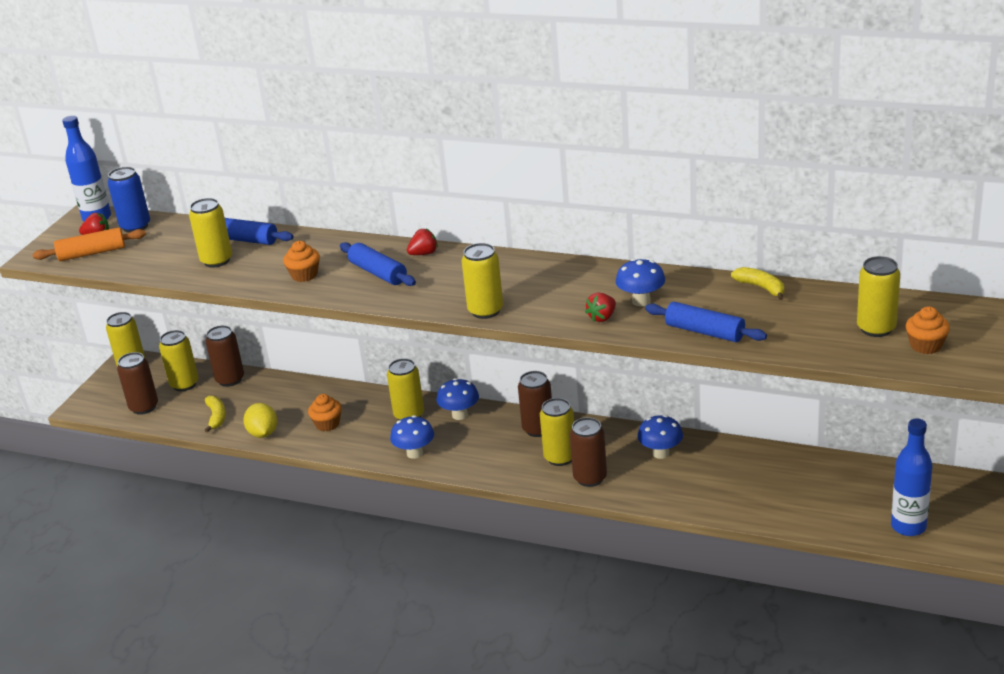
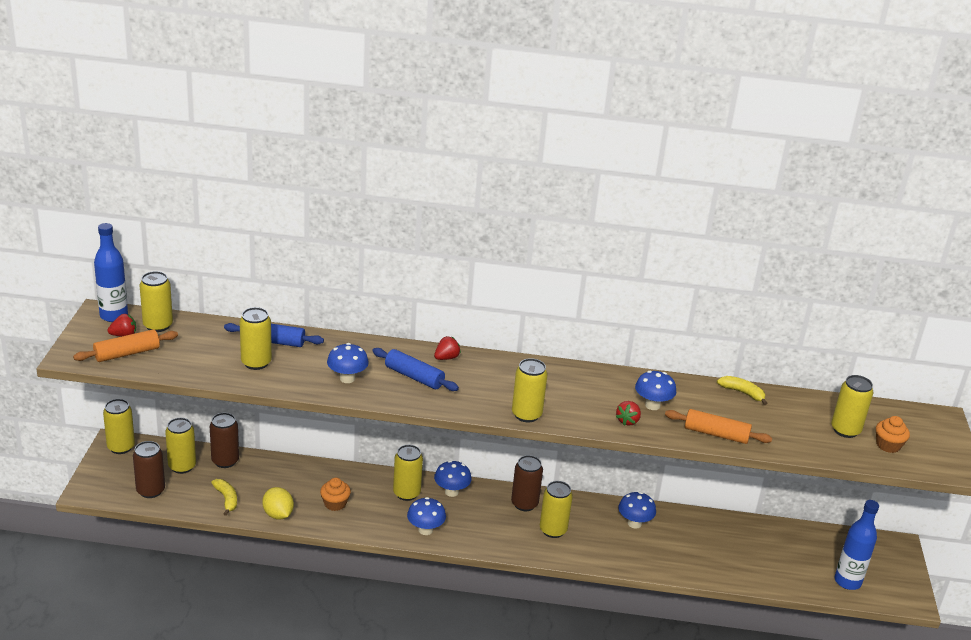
camera: 20 degrees left, 0 degrees up
blue can [108,167,150,233] -> yellow can [140,271,173,332]
orange cupcake [283,241,320,282] -> blue mushroom [327,343,369,383]
brown can [570,417,607,487] -> none
blue rolling pin [645,302,767,342] -> orange rolling pin [665,409,772,444]

